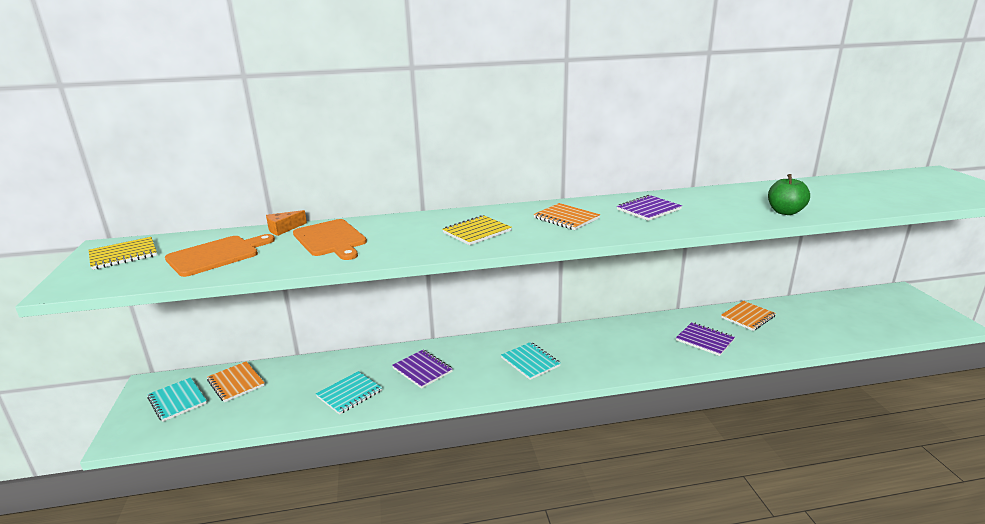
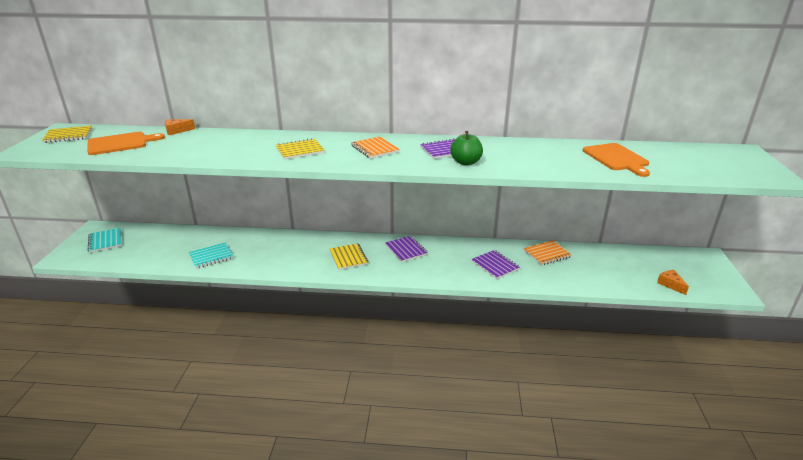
camera: 15 degrees right, 5 degrees up
orange notebook [207,361,265,402] -> none
orange cutting board [293,219,367,260] -> orange cutting board moved to [583,143,650,177]
purple notebook [392,350,453,389] -> purple notebook moved to [385,236,428,262]
turquoise notebook [501,342,561,380] -> yellow notebook [330,243,368,270]
green apple [768,174,810,215] -> green apple moved to [450,131,483,166]
none -> orange cheese [657,270,689,295]

